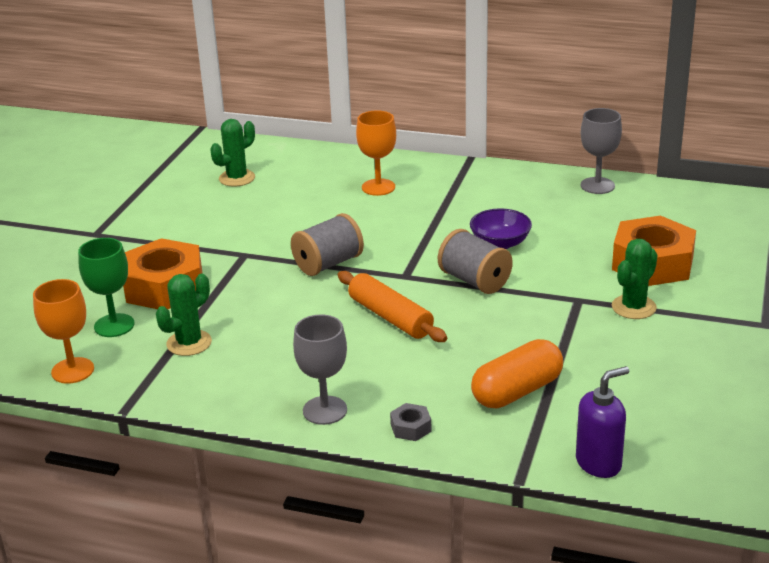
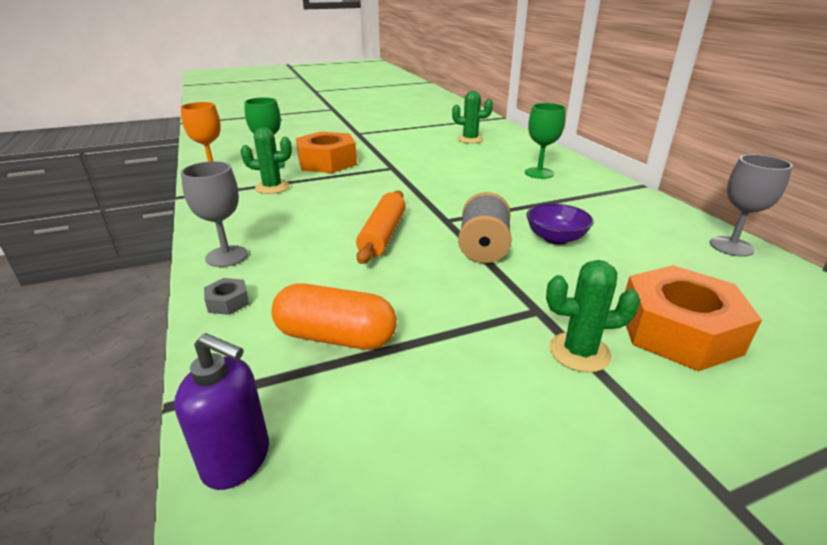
camera: 50 degrees right, 0 degrees up
grey spool [291,213,364,276] -> none
orange goblet [356,110,396,196] -> green goblet [525,103,566,179]

